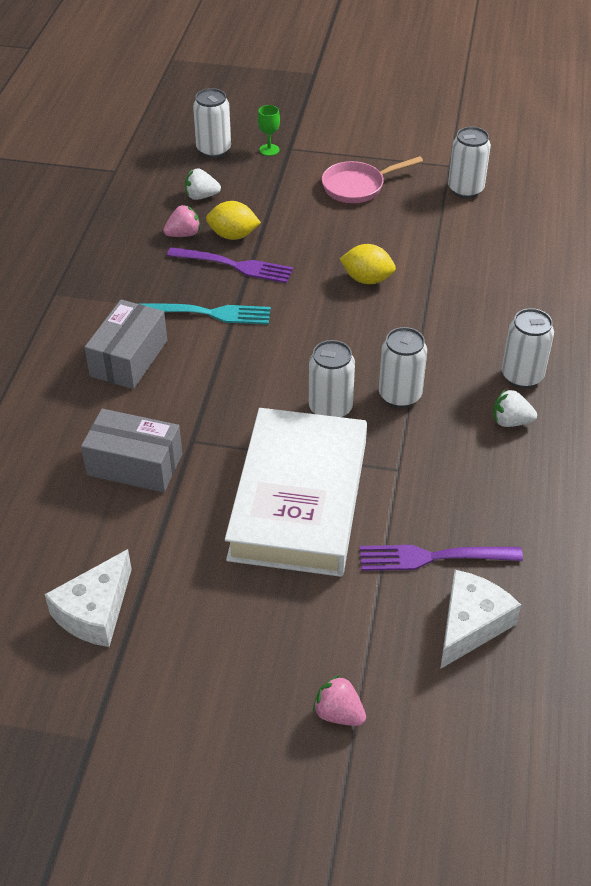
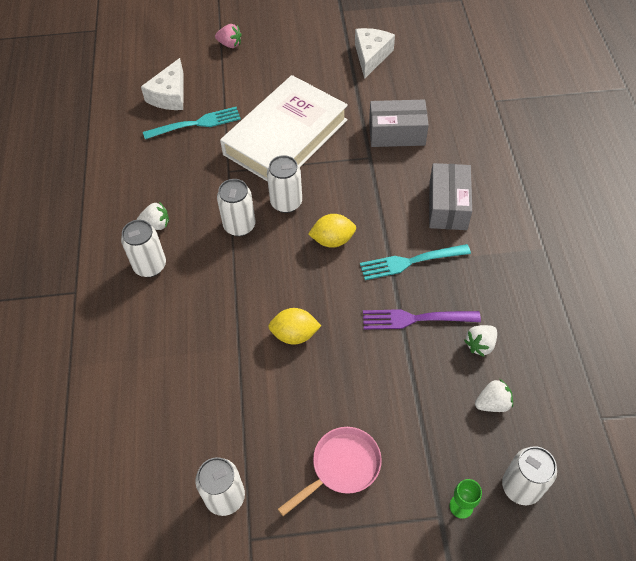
camera: 165 degrees right, 10 degrees up
pink strawberry [163,205,200,237] -> white strawberry [464,325,497,357]
yellow lemon [206,201,261,240] -> yellow lemon moved to [308,214,356,248]
white book [225,408,367,577] -> white book turned 45 degrees clockwise [220,75,348,182]
purple fork [360,545,523,571] -> turquoise fork [143,107,241,139]

